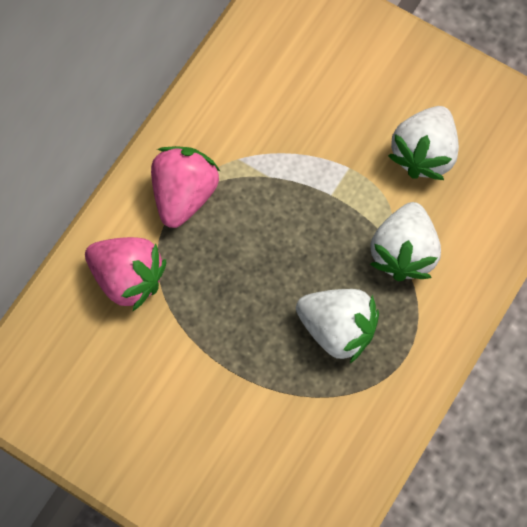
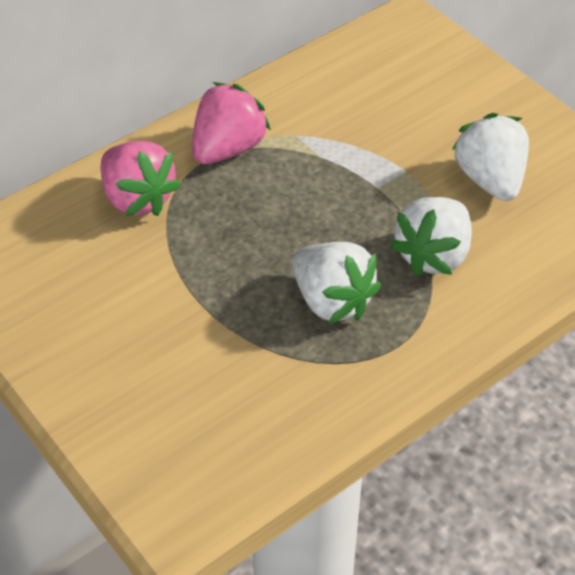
camera: 20 degrees right, 20 degrees down
white strawberry [388,106,459,180] -> white strawberry turned 120 degrees clockwise [452,113,529,201]

